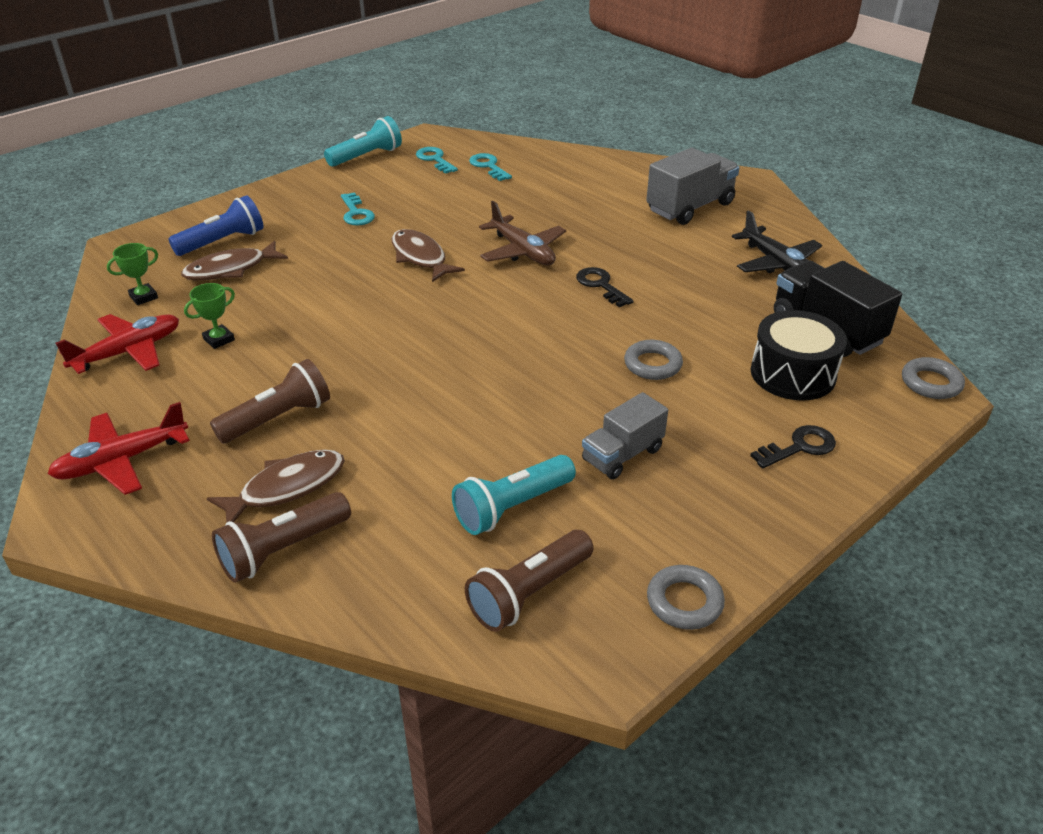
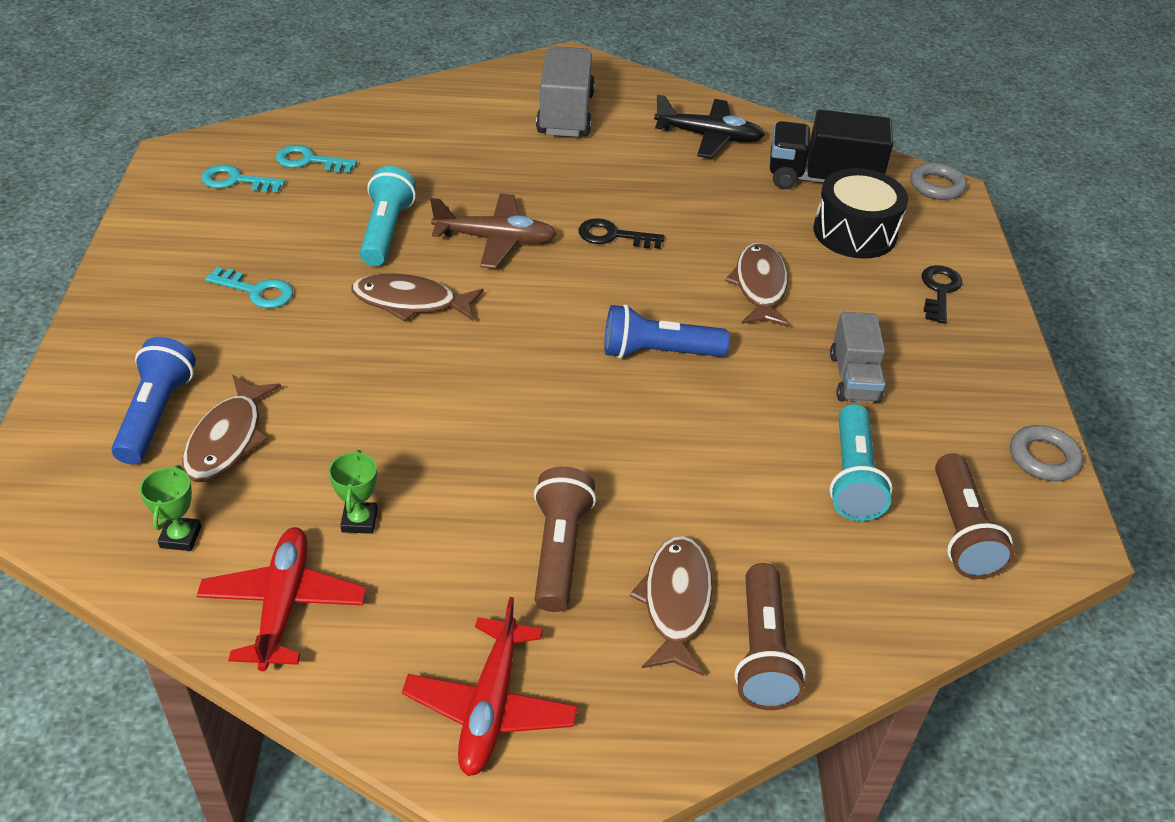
camera: 50 degrees left, 5 degrees up
turquoise flashlight [324,116,402,167] -> turquoise flashlight moved to [360,166,416,266]
grey ring [624,340,683,380] -> brown fish [725,242,789,327]
none -> blue flashlight [604,304,730,359]

